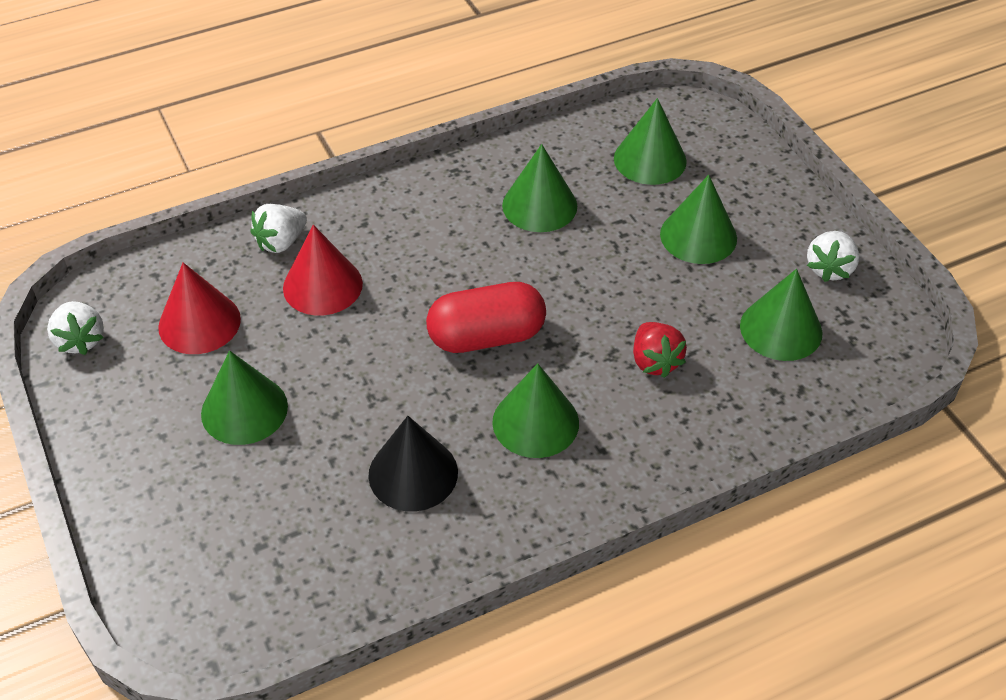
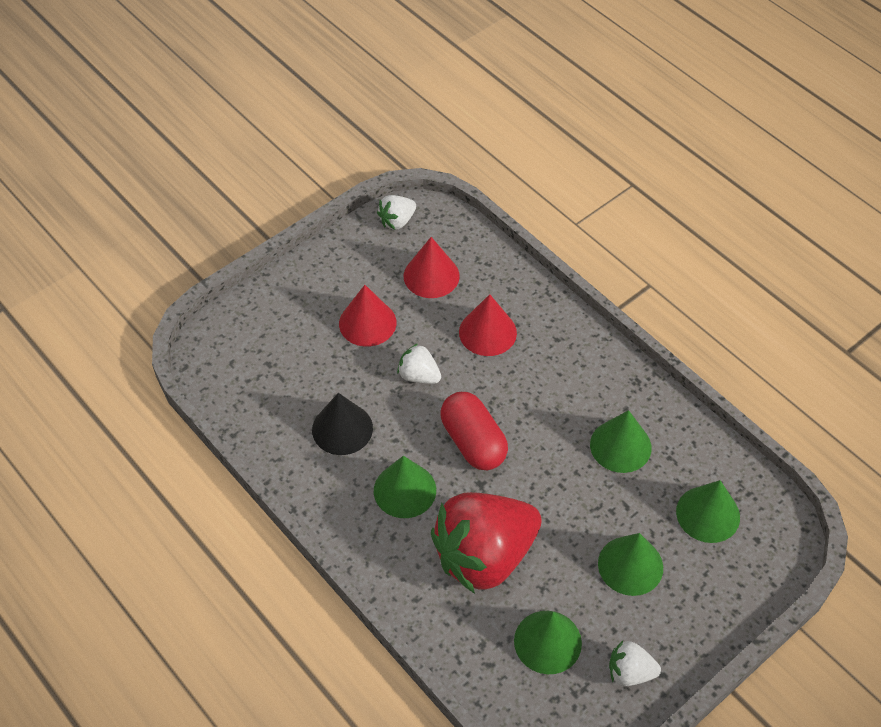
camera: 75 degrees right, 5 degrees up
green cone [201,350,288,445] -> red cone [339,285,396,347]
white strawberry [250,204,307,253] -> white strawberry moved to [397,344,441,384]
red strawberry [633,322,687,378] -> red strawberry [431,492,542,594], size x2.29

